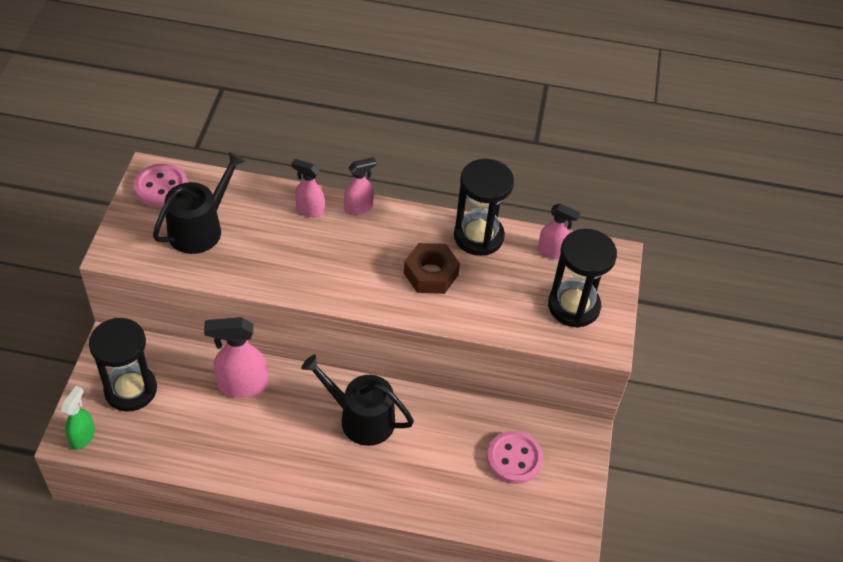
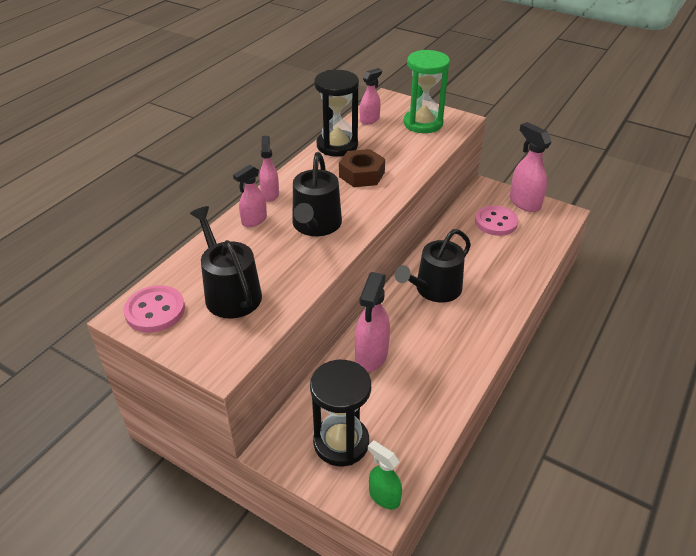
camera: 65 degrees left, 10 degrees down
black hourglass [548,229,617,328] -> green hourglass [403,50,450,133]
none -> black watering can [292,152,342,236]
none -> pink spray bottle [510,122,552,212]

